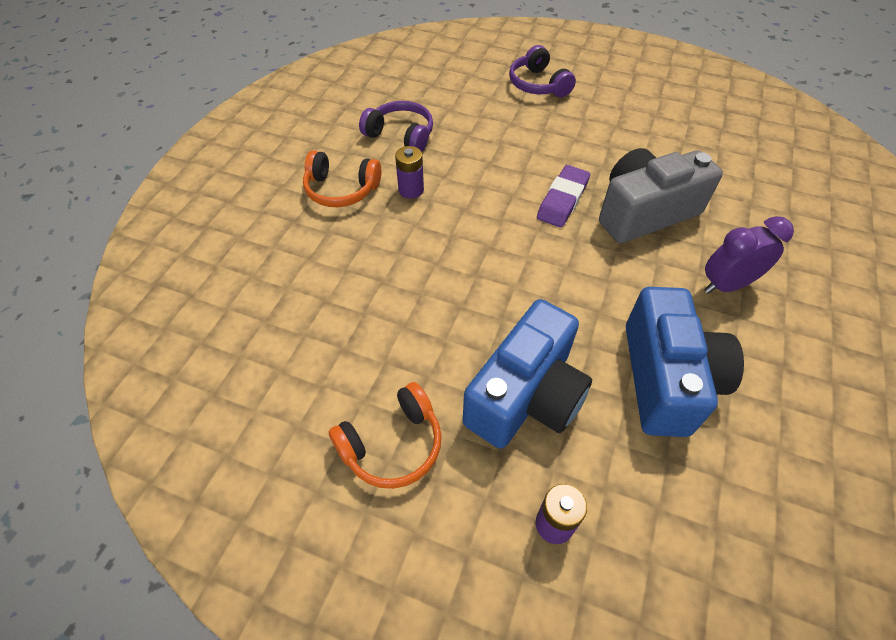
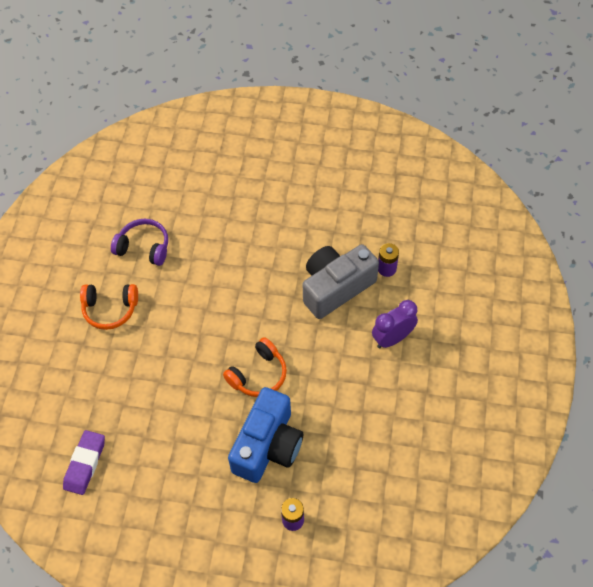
camera: 10 degrees left, 5 degrees up
orange headphones [329,382,442,489] -> orange headphones moved to [223,337,287,397]
purple battery [395,146,424,199] -> purple battery moved to [378,243,399,277]
purple headphones [509,45,576,97] -> none
purple eraser [537,165,590,228] -> purple eraser moved to [63,430,105,495]
blue camera [626,287,744,437] -> none

